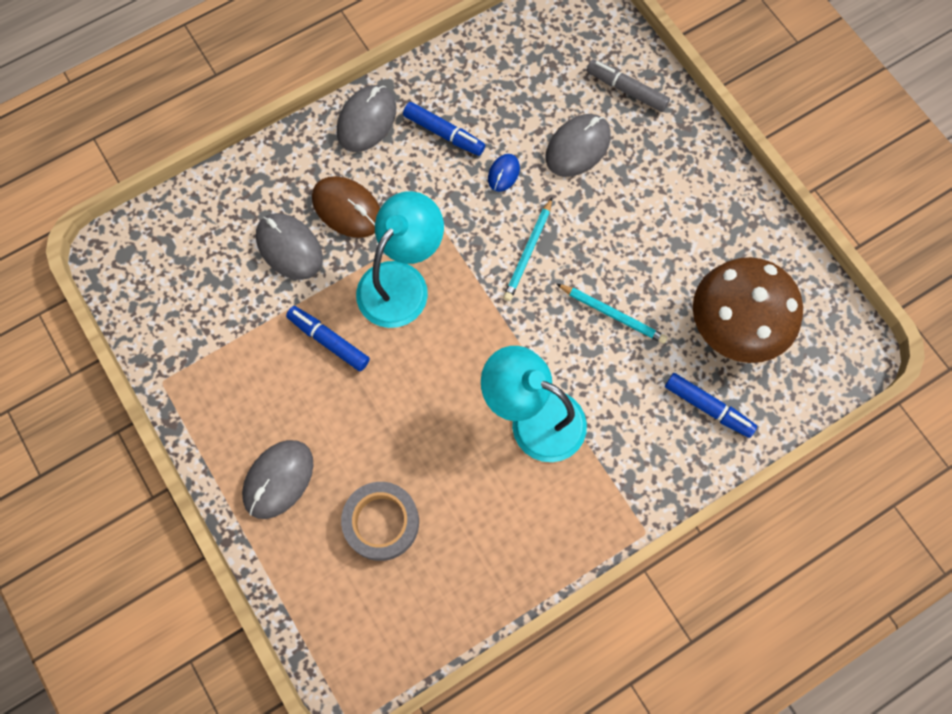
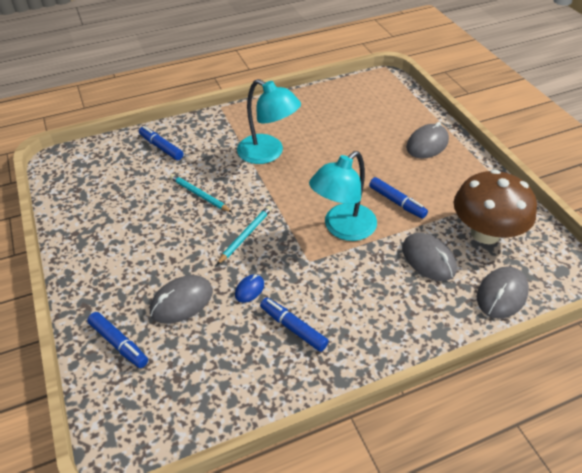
camera: 170 degrees left, 25 degrees down
brown mouse [312,176,380,238] -> none
grey mouse [337,85,396,152] -> grey mouse moved to [477,266,529,319]
grey tape [341,482,419,561] -> none
grey marker [587,59,670,112] -> blue marker [87,312,148,368]
brown mushroom [693,257,803,363] -> brown mushroom moved to [454,169,537,244]

